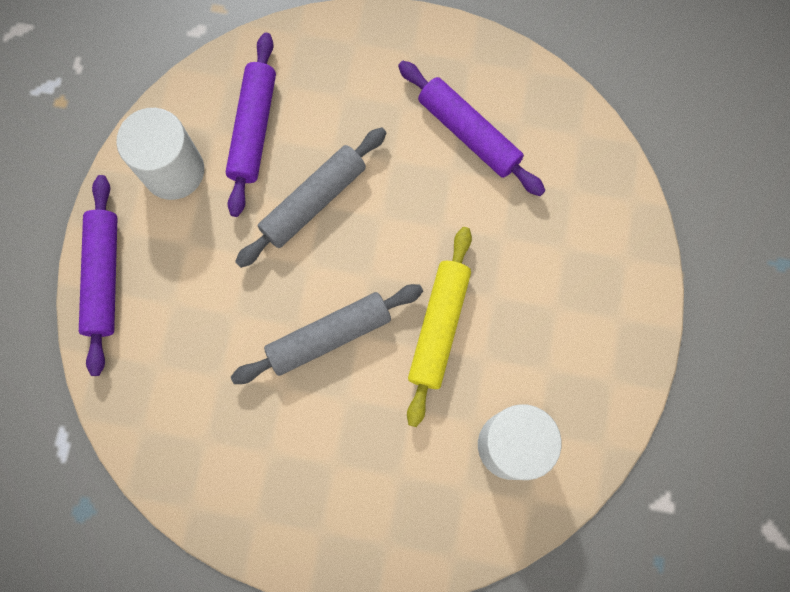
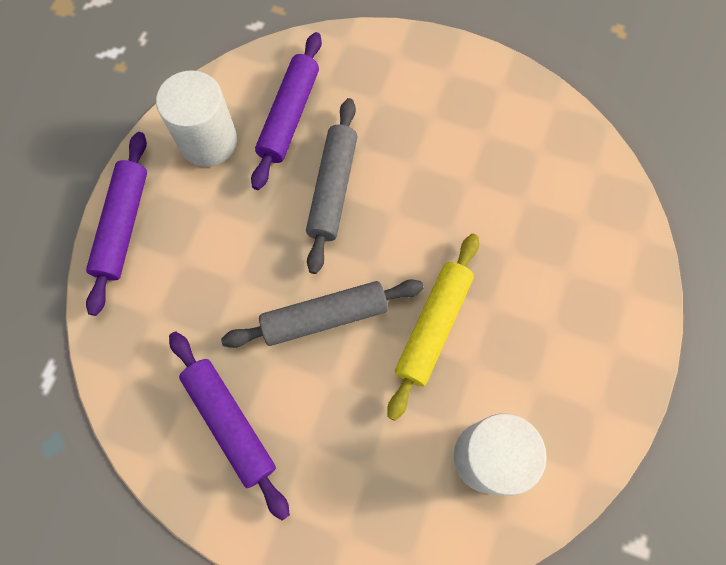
camera: 10 degrees right, 5 degrees down
grey rolling pin [235,127,386,268] -> grey rolling pin turned 45 degrees counterclockwise [306,98,357,274]
purple rolling pin [398,61,545,196] -> purple rolling pin moved to [169,332,290,520]

